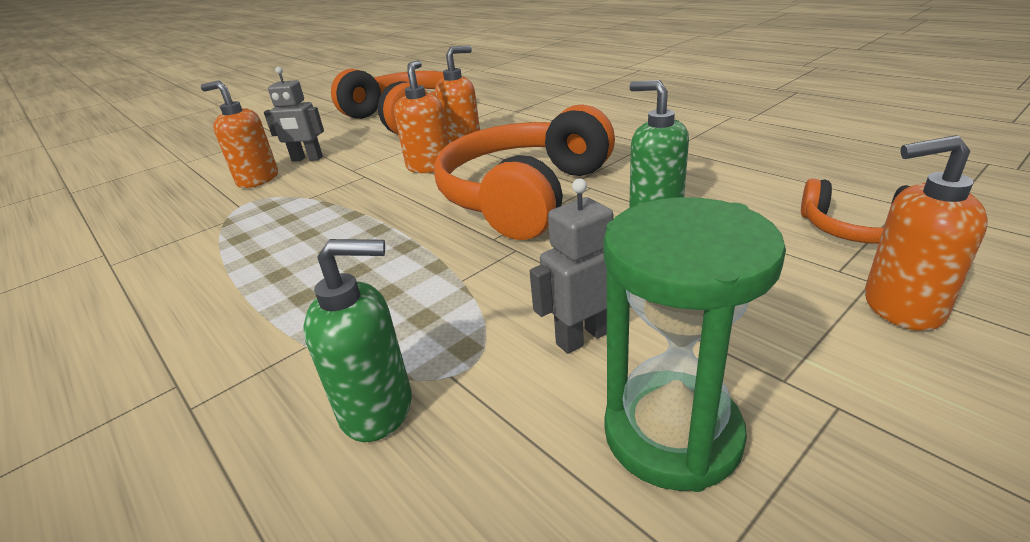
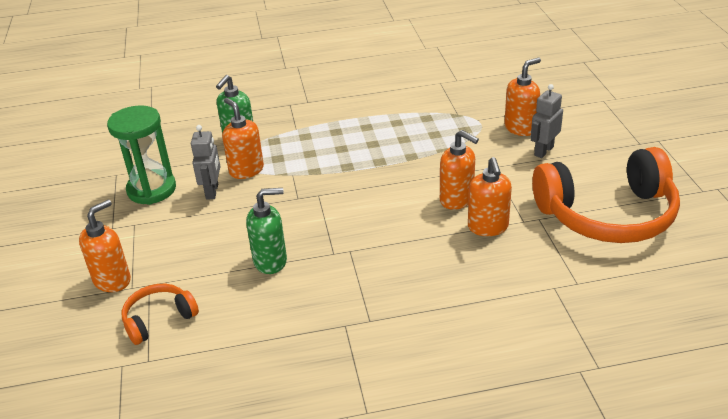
camera: 120 degrees right, 5 degrees up
orange headphones [434,104,615,240] -> none
none -> orange soap dispenser [222,98,264,179]

